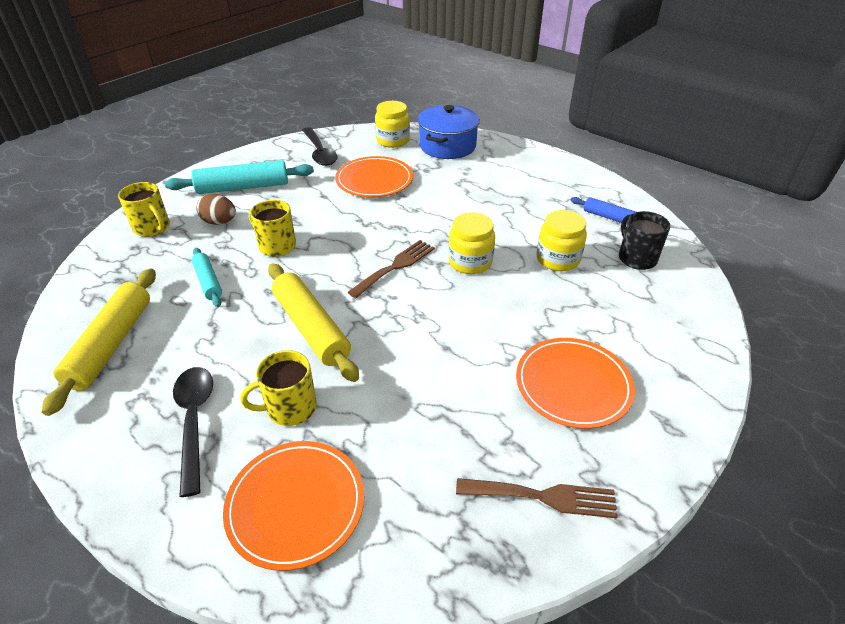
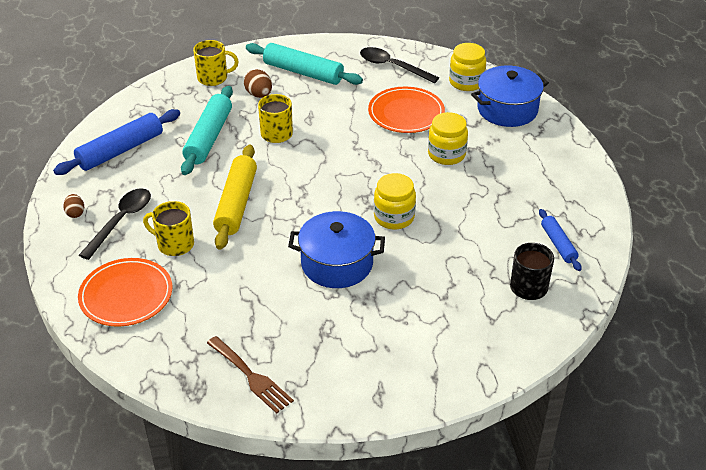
camera: 40 degrees right, 0 degrees up
yellow rolling pin [42,268,156,416] -> blue rolling pin [53,109,180,175]
yellow mug [118,182,170,237] -> yellow mug turned 90 degrees counterclockwise [193,40,239,86]
turquoise rolling pin [192,248,222,307] -> turquoise rolling pin [181,86,233,175], size x1.77
black spoon [302,127,338,166] -> black spoon turned 105 degrees clockwise [360,47,439,83]
brown fork [347,240,435,298] -> none
orange plate [516,338,635,429] -> none
yellow jar [537,210,587,271] -> yellow jar moved to [428,112,468,165]
none -> brown egg [63,194,84,218]
none -> blue pot [288,211,385,288]

